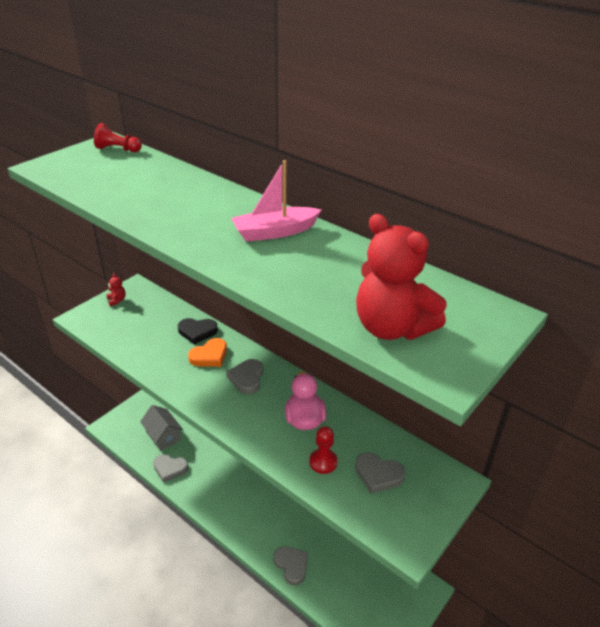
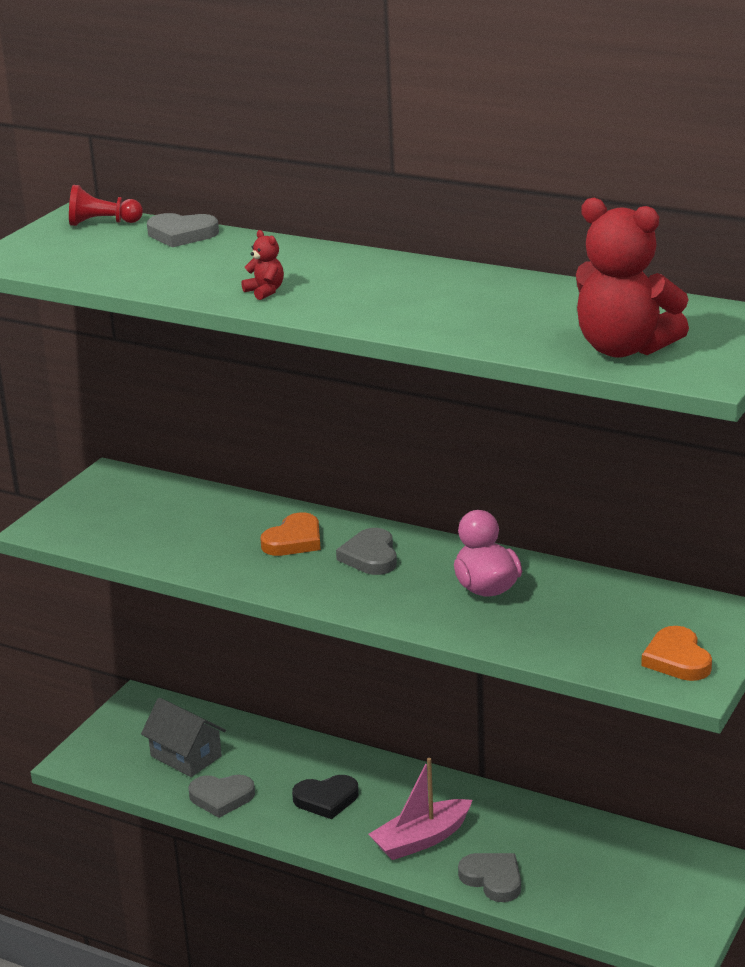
camera: 10 degrees left, 10 degrees down
red teddy bear [107,273,126,306] -> red teddy bear moved to [241,230,284,300]
black heart [178,318,218,345] -> black heart moved to [292,775,359,819]
pink boat [231,160,321,242] -> pink boat moved to [369,758,472,860]
red pawn [309,426,338,474] -> none
grey heart [355,452,405,494] -> grey heart moved to [147,213,219,247]
none -> orange heart [641,626,712,681]

